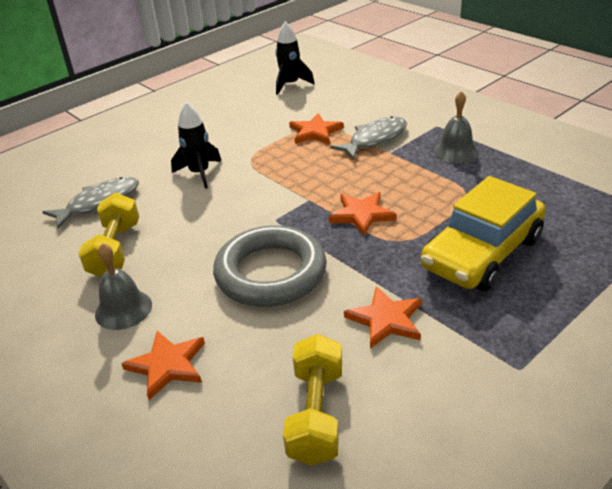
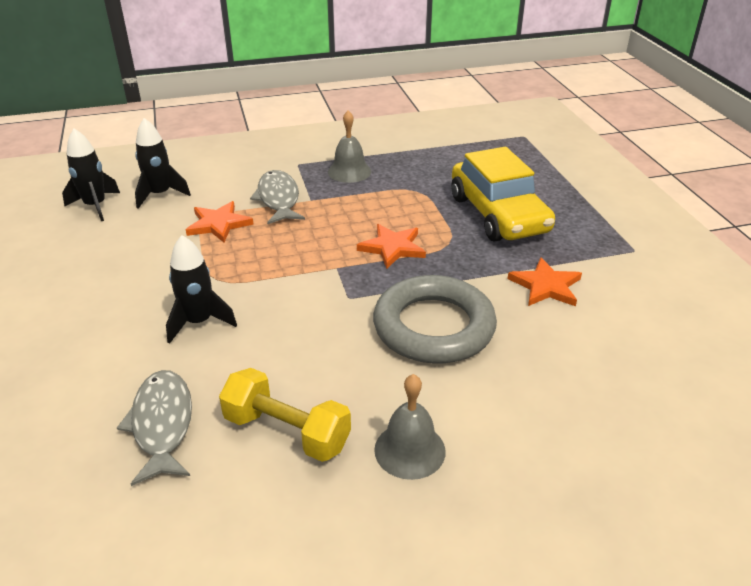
camera: 65 degrees left, 0 degrees up
orange star [121,331,205,400] -> none
yellow dumbbell [283,334,342,466] -> none
none -> black rocket [135,118,191,209]

